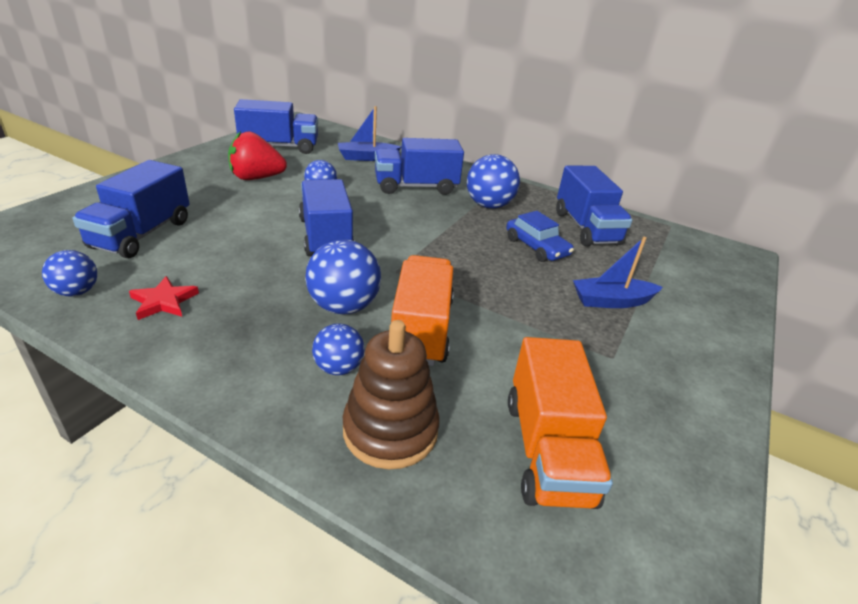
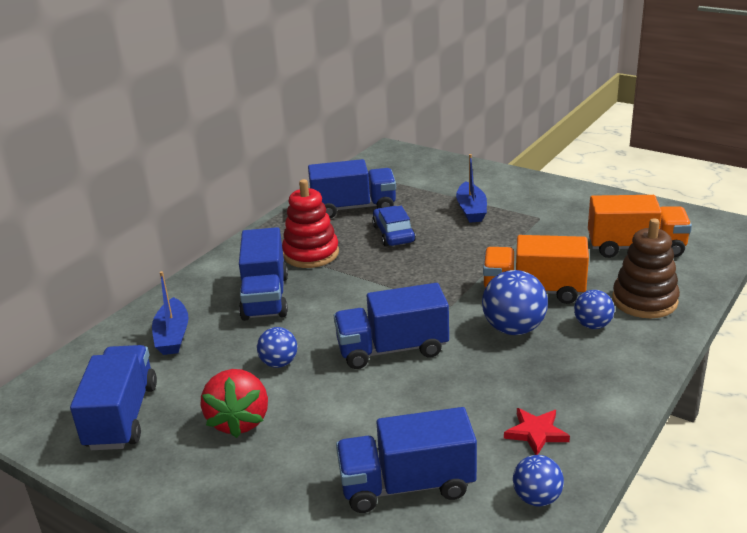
camera: 80 degrees left, 5 degrees down
blue truck [73,160,190,258] -> blue truck turned 150 degrees clockwise [336,407,477,513]
blue ball [467,154,520,209] -> red stacking toy [282,179,339,268]
blue car [506,211,574,262] -> blue car turned 75 degrees counterclockwise [372,206,416,247]

